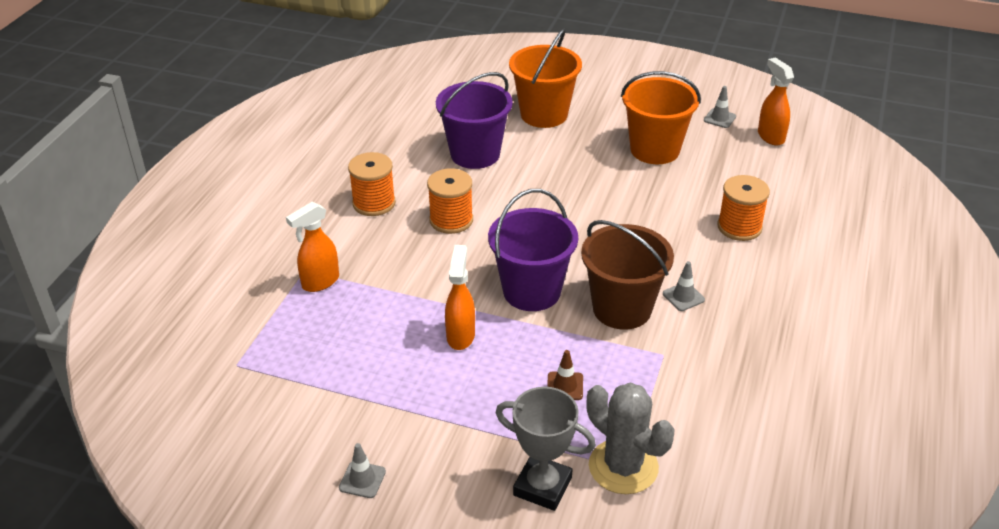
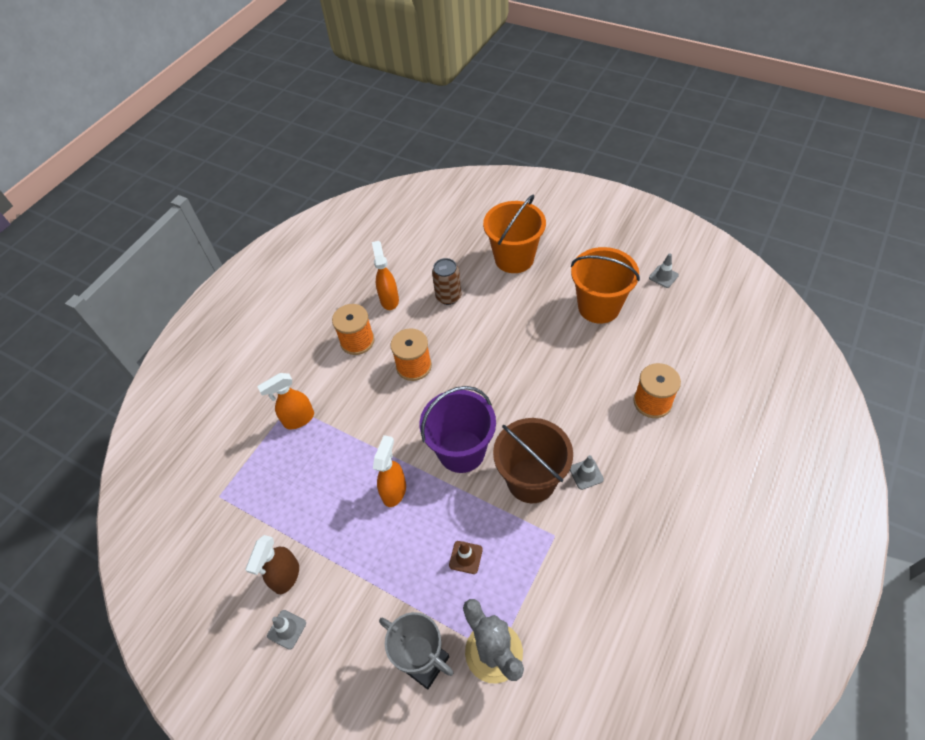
camera: 15 degrees right, 15 degrees up
purple bucket [436,72,513,169] -> brown can [432,258,461,305]
orange spray bottle [758,57,794,146] -> orange spray bottle moved to [372,241,399,310]
none -> brown spray bottle [245,535,299,594]

